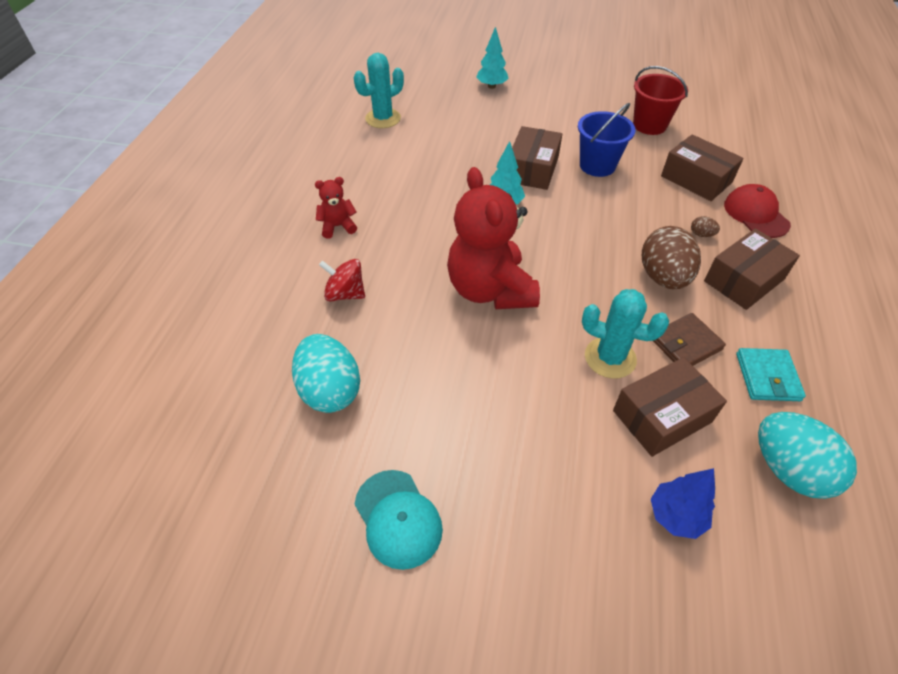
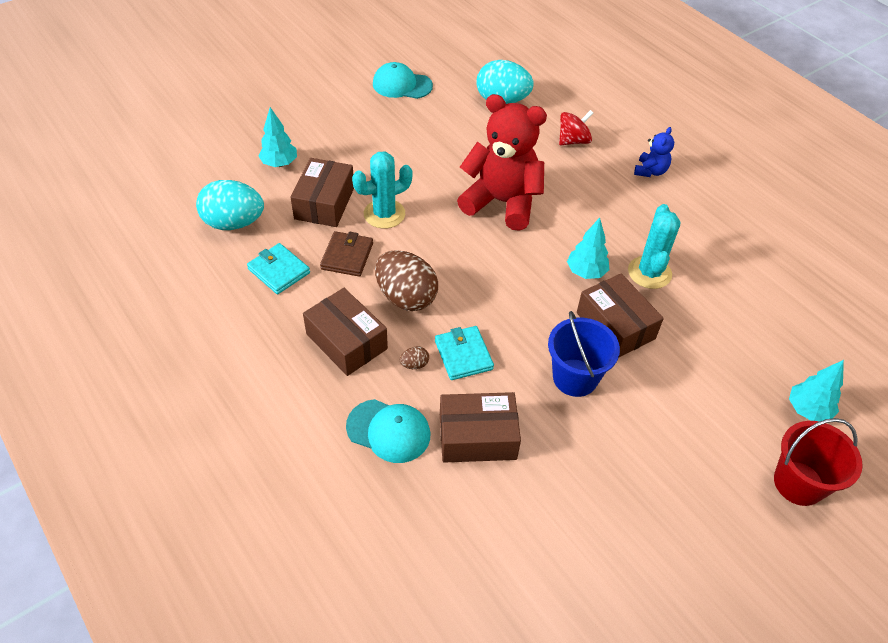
camera: 130 degrees right, 0 degrees up
red teddy bear [315,177,357,239] -> blue teddy bear [634,127,674,177]
turquoise cactus [354,53,404,128] -> turquoise cactus moved to [628,204,680,289]
red bucket [633,66,688,135] -> red bucket moved to [774,418,863,506]
blue tree [651,468,715,539] -> turquoise tree [258,107,297,167]
brown box [704,229,800,310] -> brown box turned 45 degrees counterclockwise [303,288,388,376]
red cap [724,184,791,238] -> turquoise cap [346,399,430,463]
none -> turquoise wallet [435,326,494,380]

